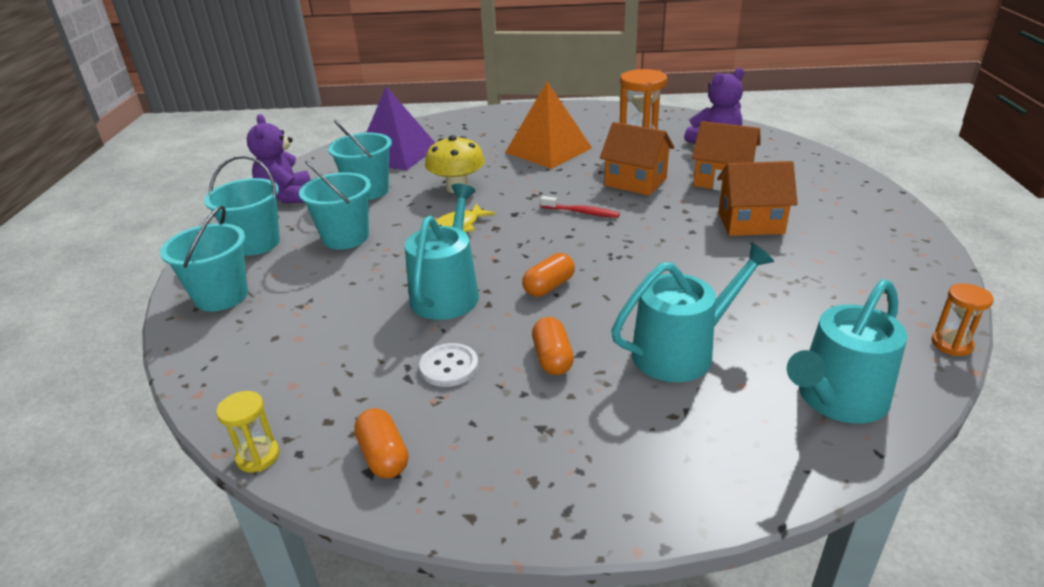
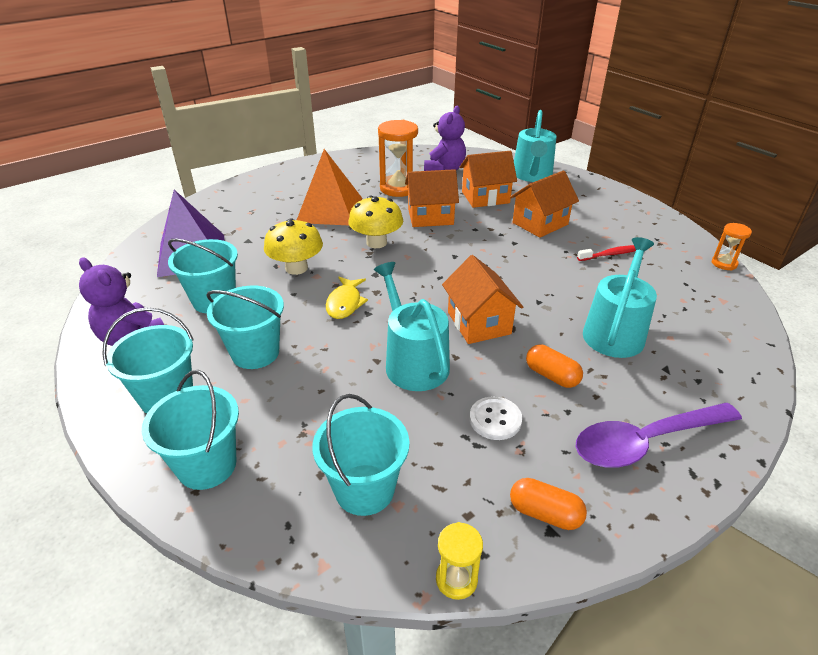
camera: 40 degrees left, 5 degrees up
orange capsule [522,253,575,297] -> orange house [442,255,523,344]
red toothbrush [540,196,620,218] -> red toothbrush moved to [577,245,636,261]
turquoise watering can [787,279,907,424] -> turquoise watering can moved to [514,110,557,182]
none -> turquoise bucket [312,394,410,516]
none -> yellow mushroom [348,196,403,248]
none -> purple spoon [576,403,742,468]

